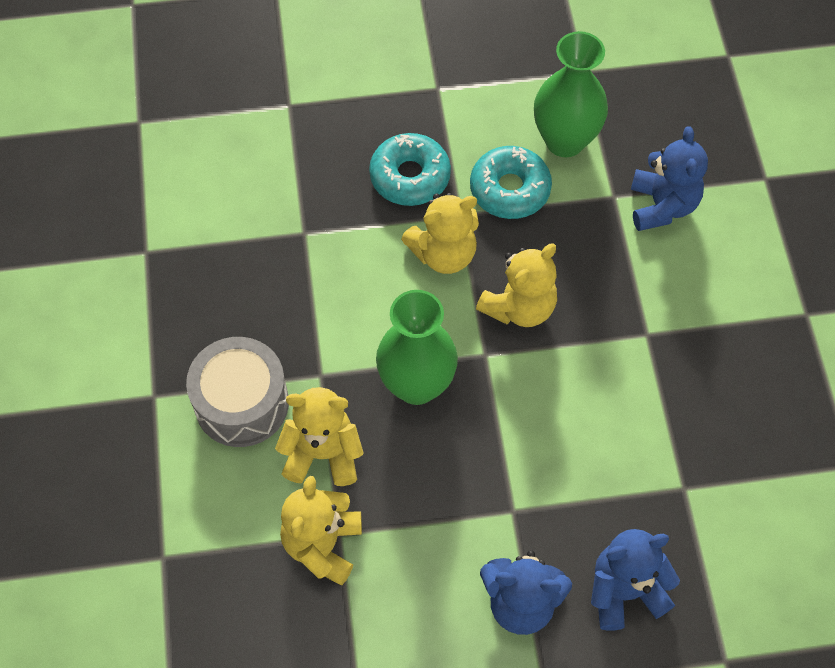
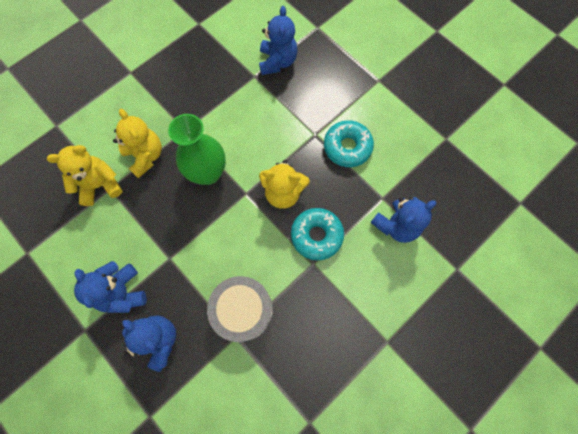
camera: 55 degrees right, 10 degrees up
grey drum [186,337,289,447] -> grey drum moved to [207,276,273,342]
turquoise donut [369,133,451,206] -> turquoise donut moved to [291,208,344,260]
yellow teddy bear [401,193,479,274] -> none
green vase [534,31,608,157] -> none
none -> blue teddy bear [259,6,298,75]

